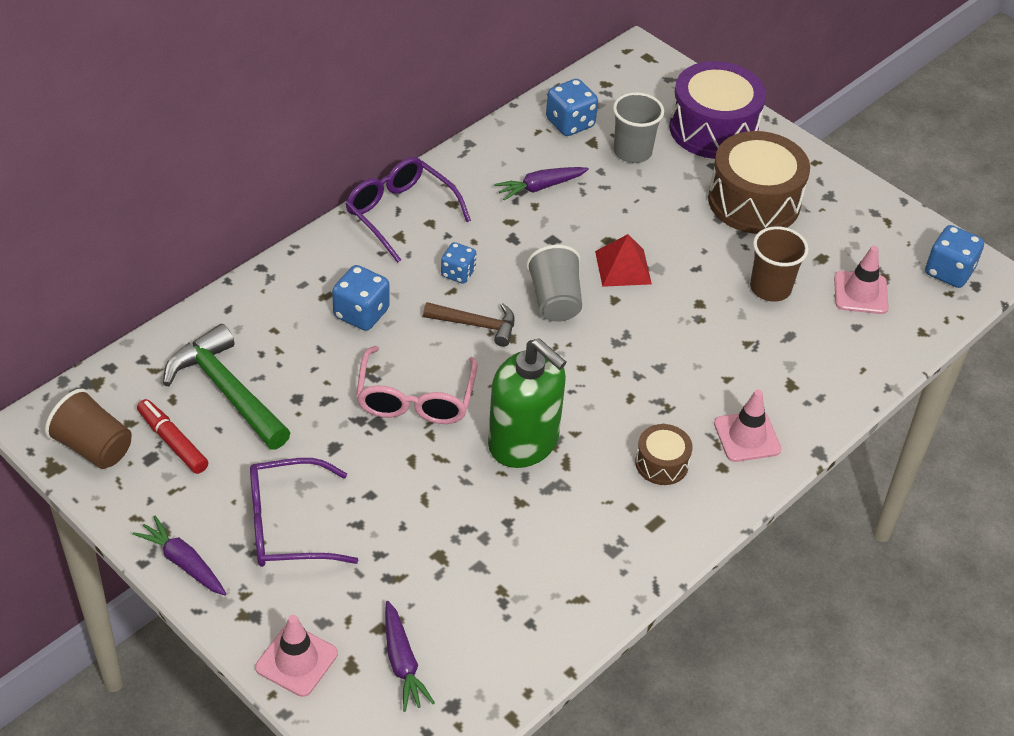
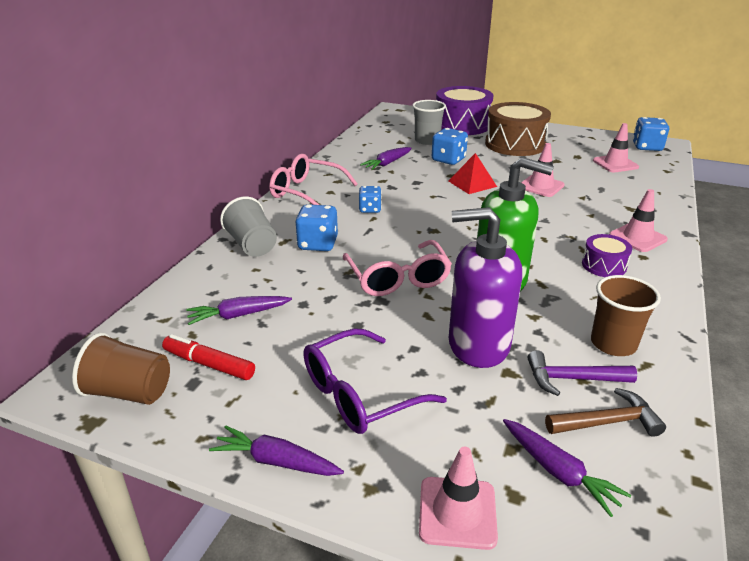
camera: 20 degrees left, 15 degrees down
green hammer [163,324,291,450] -> purple carrot [186,296,292,325]
purple glasses [346,157,471,263] -> pink glasses [269,154,358,205]
brown hammer [423,302,515,347] -> brown hammer moved to [545,388,666,437]
grey cup [526,245,582,322] -> grey cup moved to [220,196,277,257]
blue dice [546,79,598,136] -> blue dice moved to [432,128,468,165]
brown drum [635,424,693,485] -> purple drum [582,234,632,277]
brown cup [750,226,809,302] -> brown cup moved to [591,275,661,356]
none -> purple soap dispenser [449,207,522,368]
none -> pink traffic cone [521,143,565,197]
none -> purple hammer [528,350,637,396]

